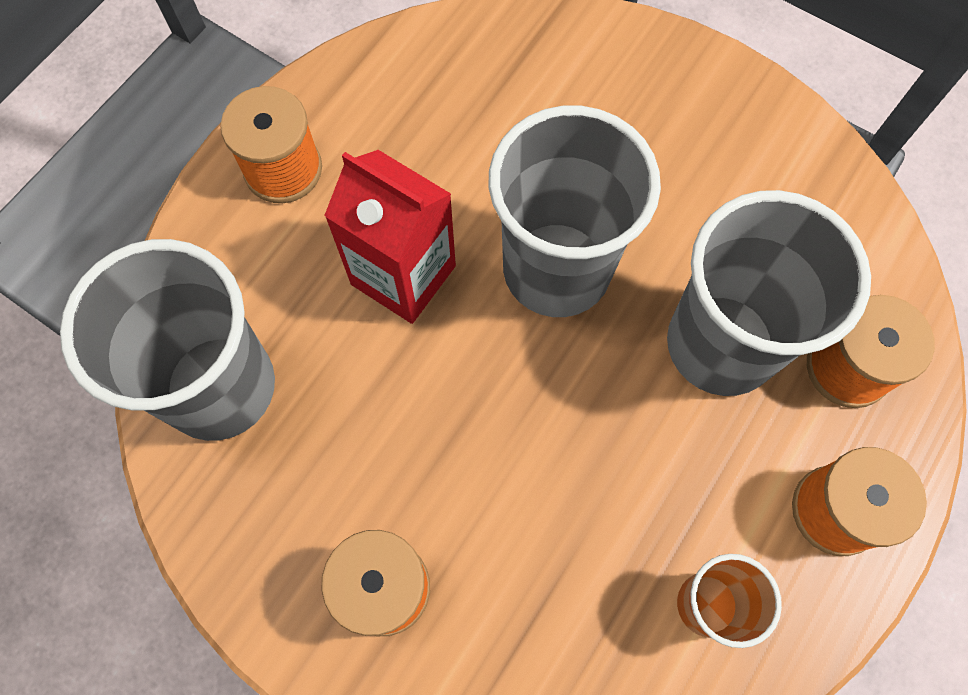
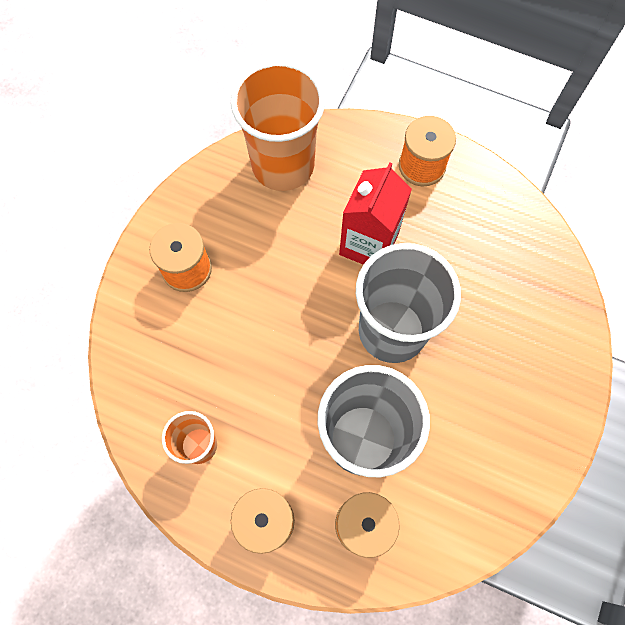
camera: 80 degrees right, 0 degrees up
grey cup [60,239,275,441] -> orange cup [231,61,325,191]

